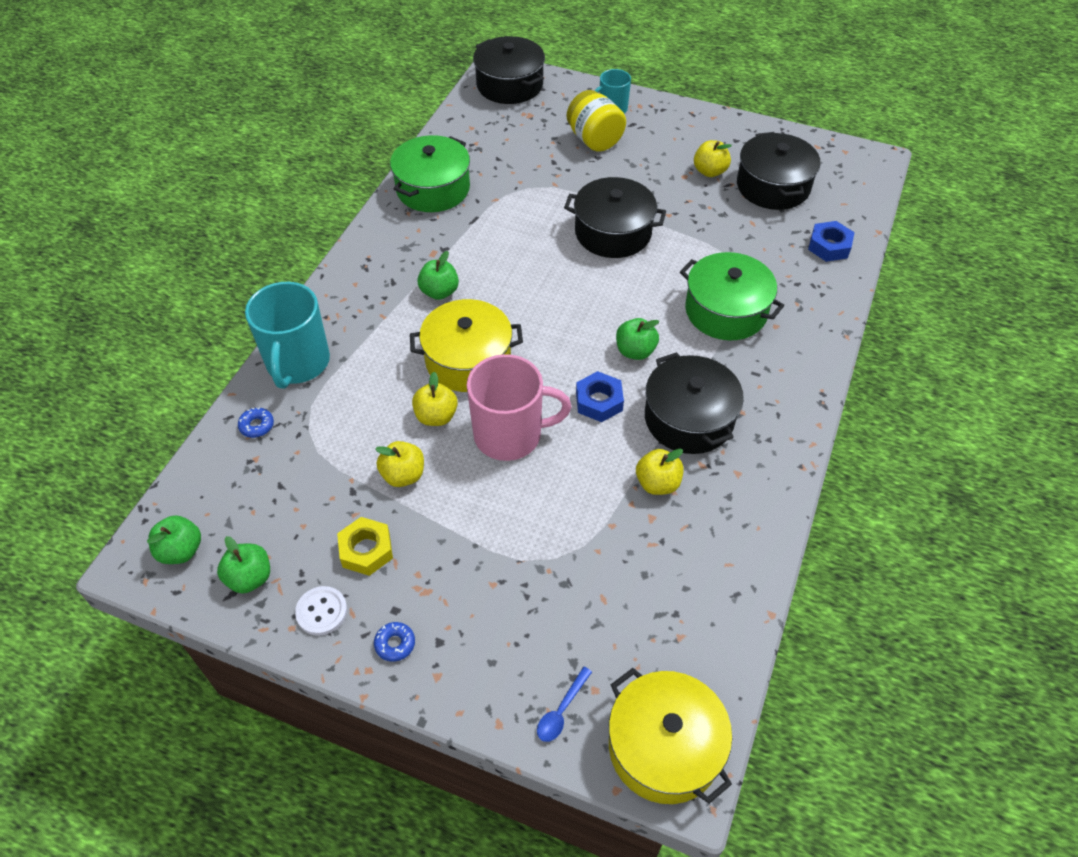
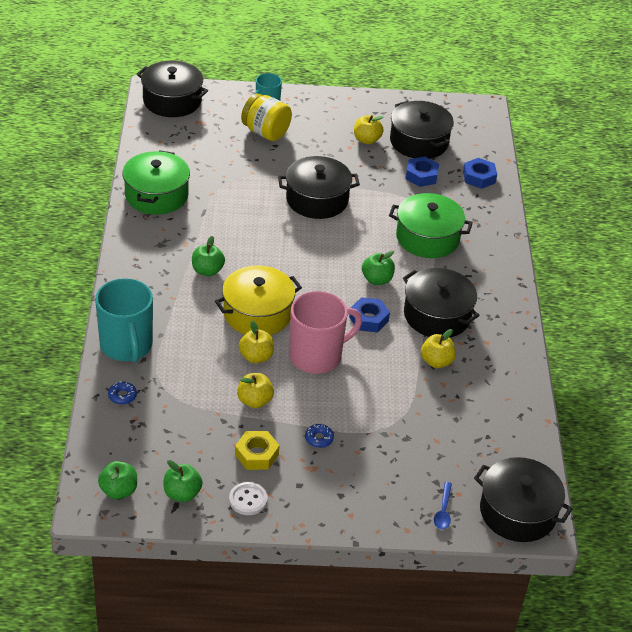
camera: 25 degrees left, 10 degrees down
blue donut [374,622,415,662] -> blue donut moved to [305,424,334,448]
yellow pot [609,668,732,804] -> black pot [474,457,573,542]
none -> blue nut [406,156,439,187]

